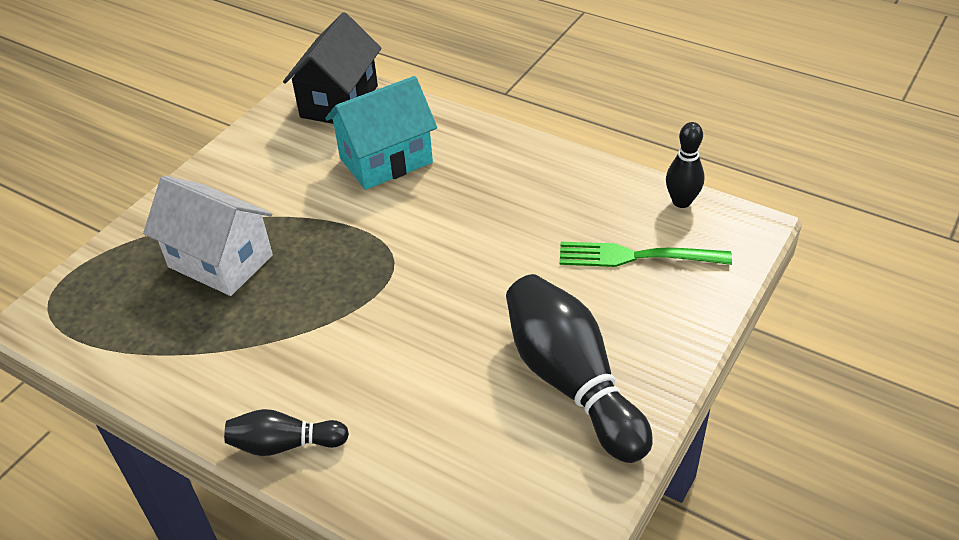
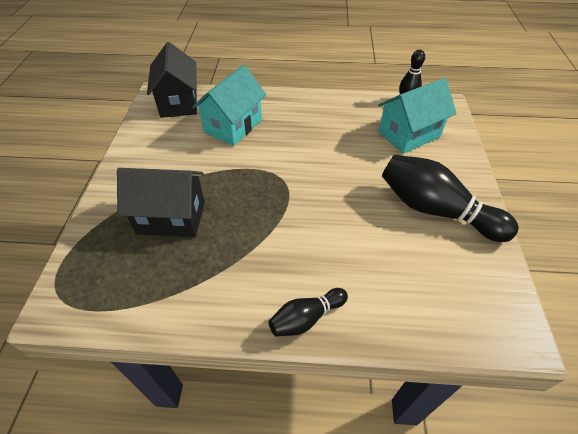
camera: 30 degrees left, 5 degrees up
white house [143,176,273,296] -> black house [117,168,205,237]
green fork [560,242,732,267] -> turquoise house [378,78,457,154]

